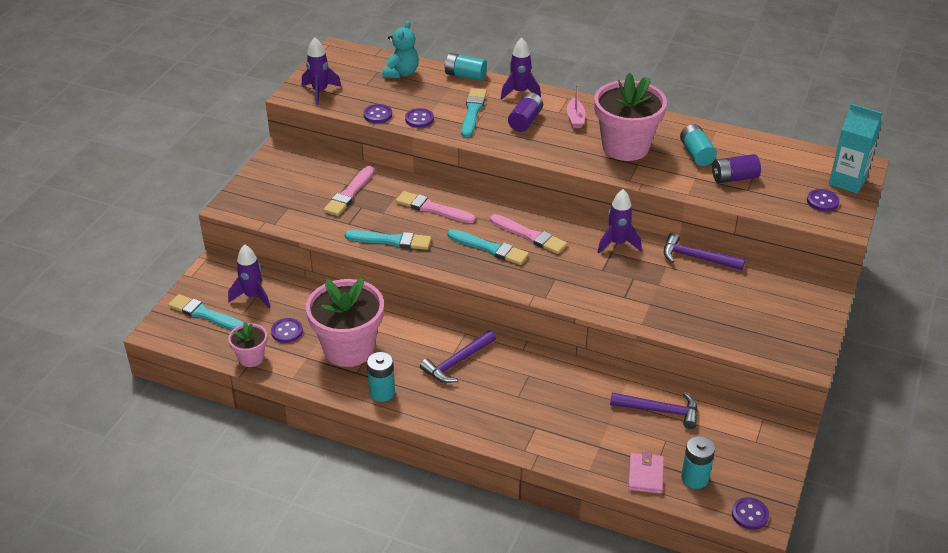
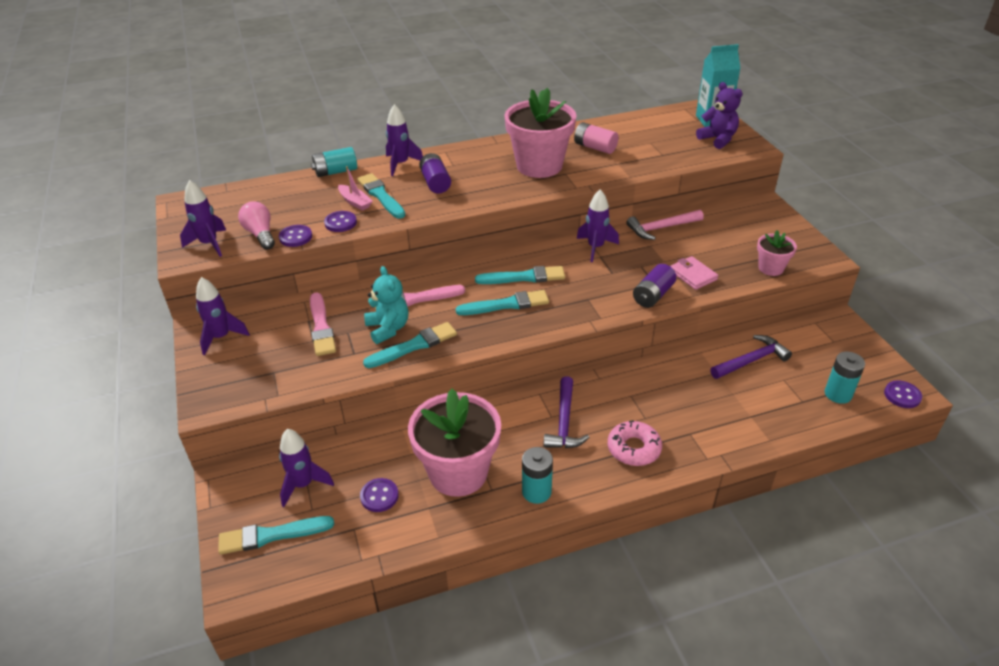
camera: 40 degrees left, 0 degrees up
pink flower pot [228,322,267,367] -> pink flower pot moved to [757,230,797,276]
turquoise teddy bear [382,21,419,78] -> turquoise teddy bear moved to [364,266,408,344]
pink brush [490,214,567,254] -> turquoise brush [475,266,565,284]
pink boat [567,85,585,128] -> pink boat moved to [338,166,373,211]
pink wallet [628,452,664,494] -> pink wallet moved to [670,256,718,290]
purple hammer [664,233,745,270] -> pink hammer [626,210,704,240]
turquoise battery [680,124,717,166] -> pink battery [574,122,619,154]
purple battery [712,154,761,183] -> purple battery moved to [633,264,676,308]
purple button [807,189,840,212] -> purple teddy bear [696,82,743,149]
none -> purple rocket [196,277,250,355]
none -> pink light bulb [238,201,275,250]
none -> pink donut [608,420,662,466]

